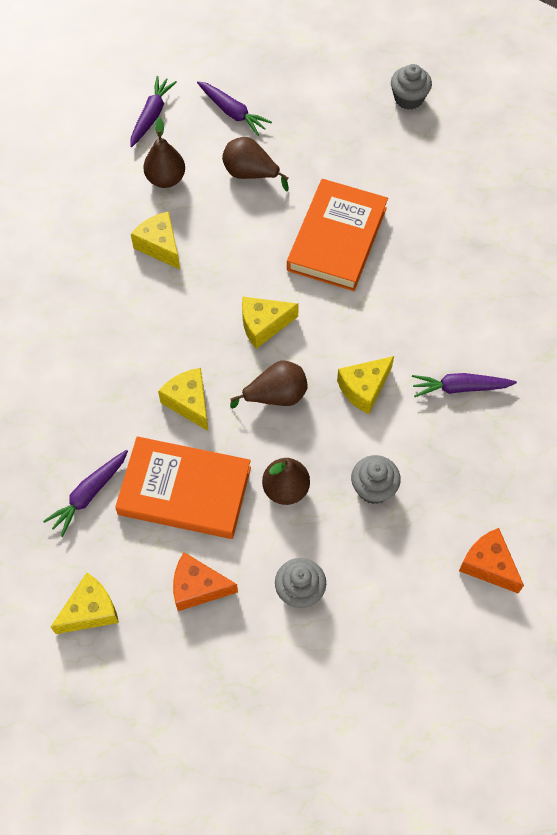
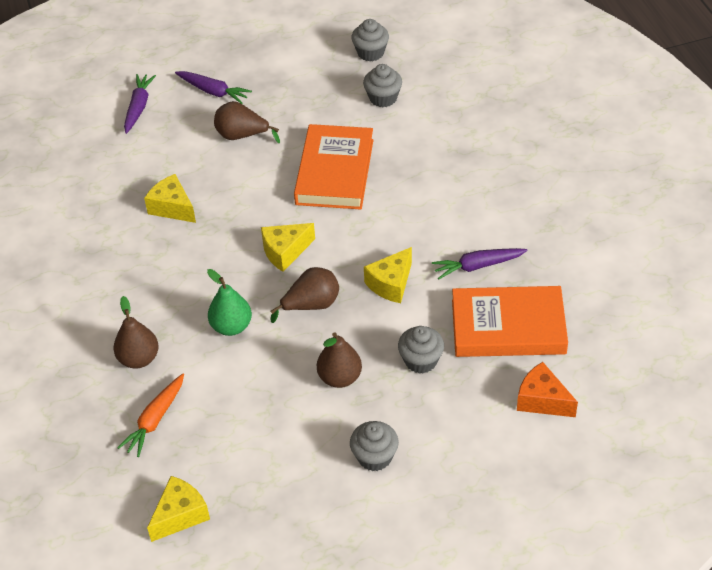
camera: 10 degrees left, 15 degrees down
purple carrot [43,450,128,537] -> orange carrot [117,374,184,457]
orange book [115,436,251,539] -> orange book moved to [452,286,568,357]
brown pear [144,117,185,188] -> brown pear moved to [113,296,159,368]
yellow cheese [158,368,208,431] -> green pear [207,269,252,336]
orange cheese [173,552,238,611] -> none
none -> grey cupcake [363,64,402,107]

